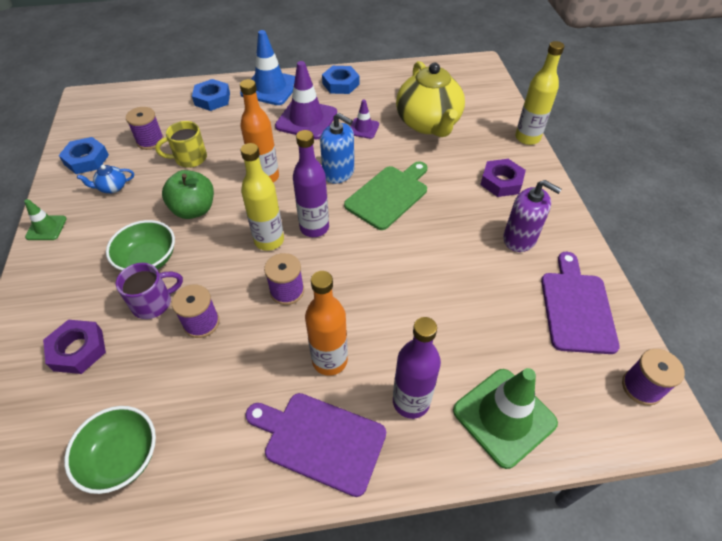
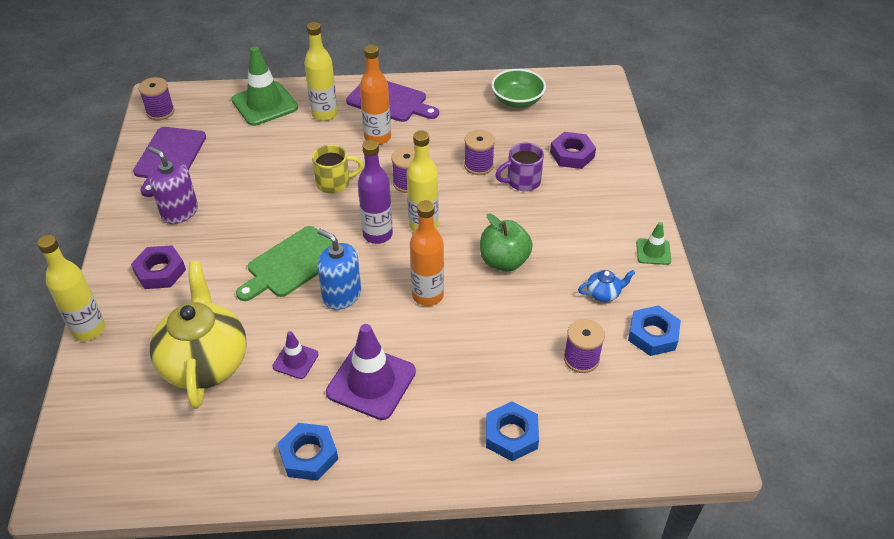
camera: 175 degrees left, 5 degrees down
green bowl [106,220,175,271] -> none
yellow mug [155,121,207,168] -> yellow mug moved to [312,145,363,194]
blue traffic cone [240,30,295,105] -> none
purple bottle [393,317,441,419] -> yellow bottle [304,22,338,121]

